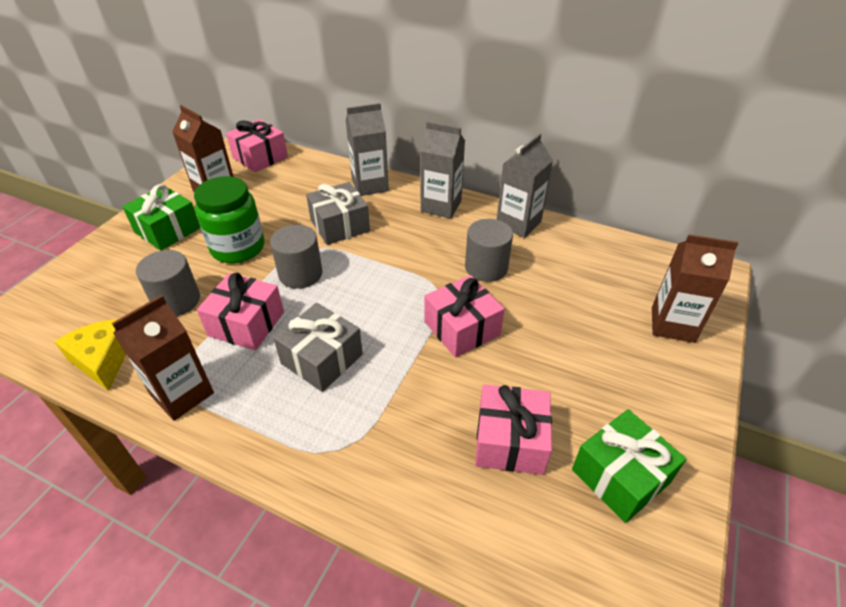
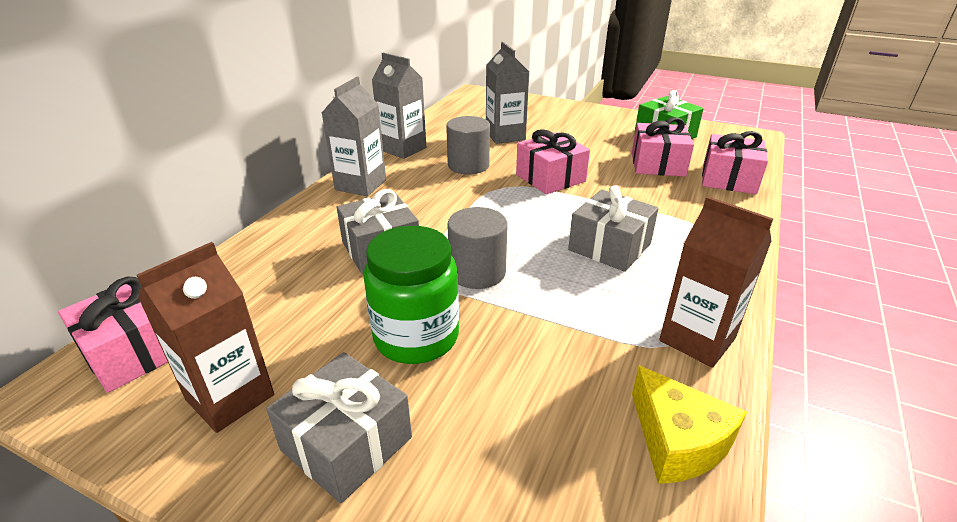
camera: 90 degrees left, 10 degrees down
yellow cheese [54,319,126,391] -> yellow cheese turned 90 degrees counterclockwise [632,365,747,484]
green gift [122,184,200,251] -> grey gift [266,352,412,503]
grey cylinder [136,250,200,316] -> none
pink gift [197,273,284,350] -> pink gift moved to [702,131,768,194]
grey carton [346,103,389,196] -> grey carton moved to [486,42,529,144]
brown carton [652,234,739,343] -> none

